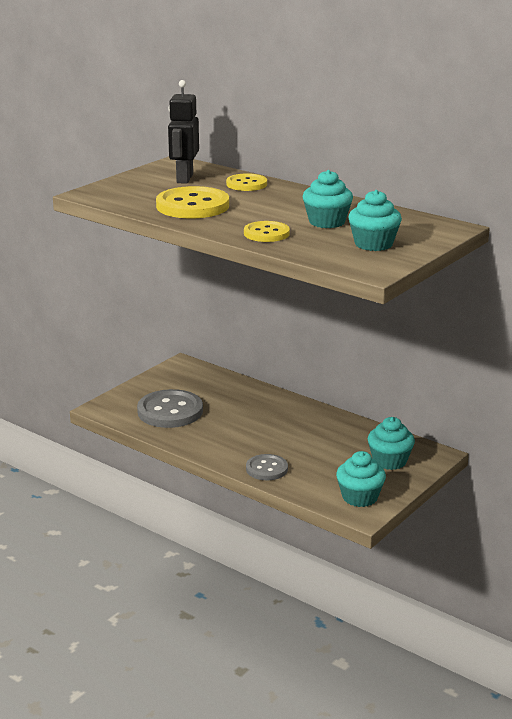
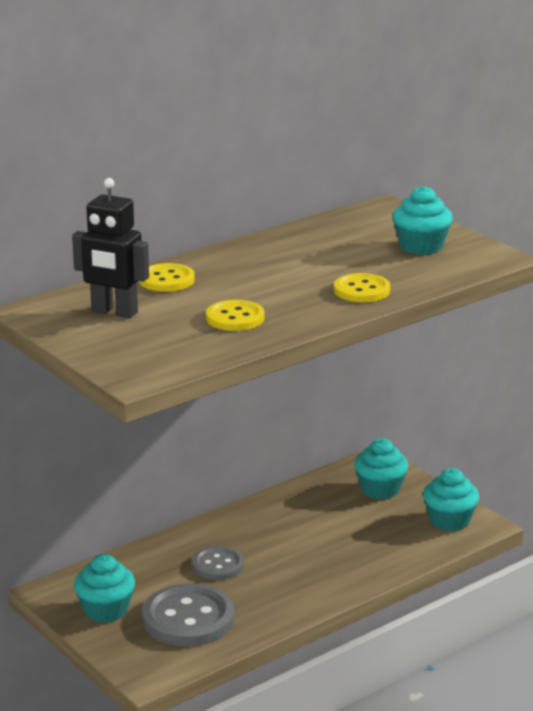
camera: 75 degrees left, 0 degrees up
yellow button [156,186,229,218] -> yellow button [206,300,264,331], size x0.59
grey button [246,454,288,480] -> grey button moved to [192,546,244,580]
turquoise cupcake [303,170,353,228] -> turquoise cupcake moved to [74,554,135,623]

